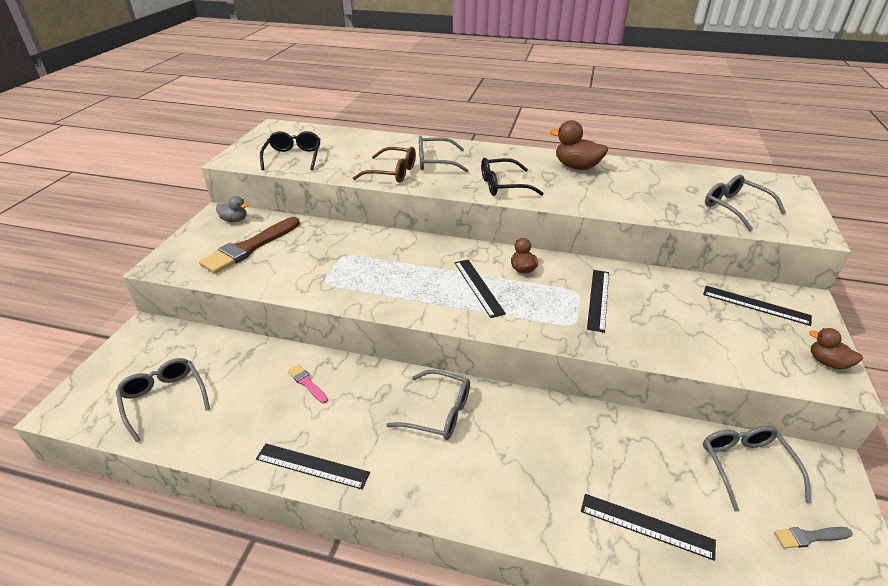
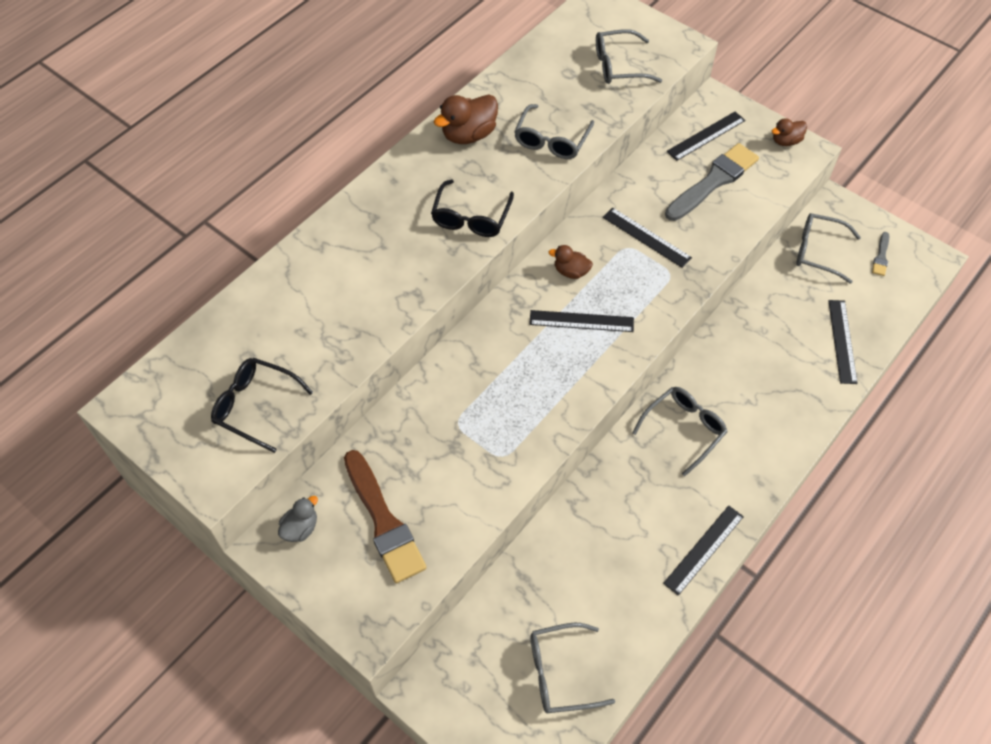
camera: 65 degrees left, 20 degrees up
pink brush [288,364,328,403] -> none
brown glasses [353,147,416,183] -> none
grey glasses [419,135,469,172] -> grey glasses moved to [514,104,594,159]
black ruler [581,494,716,561] -> black ruler turned 45 degrees counterclockwise [828,300,858,384]
none -> grey brush [665,143,759,221]

